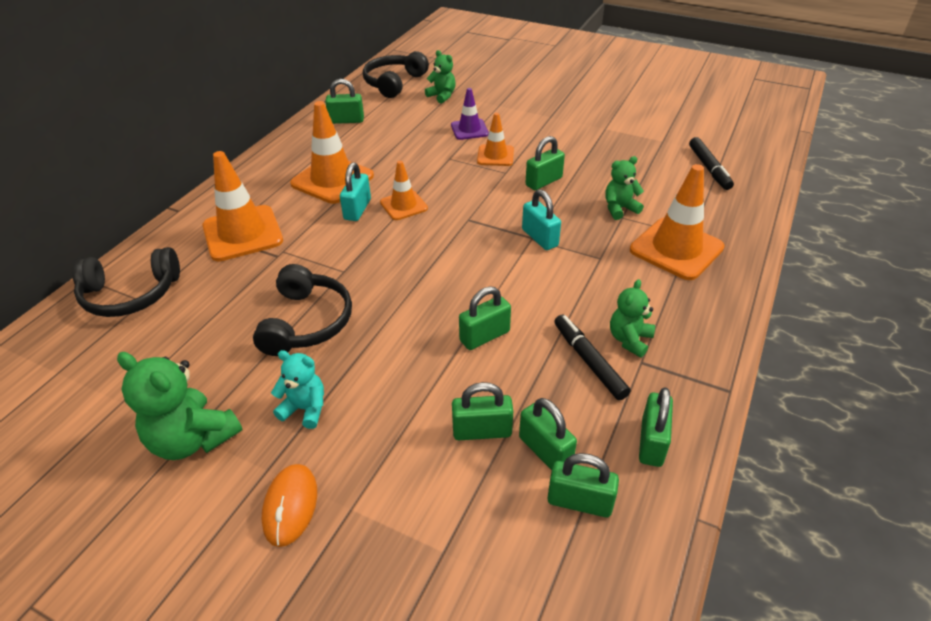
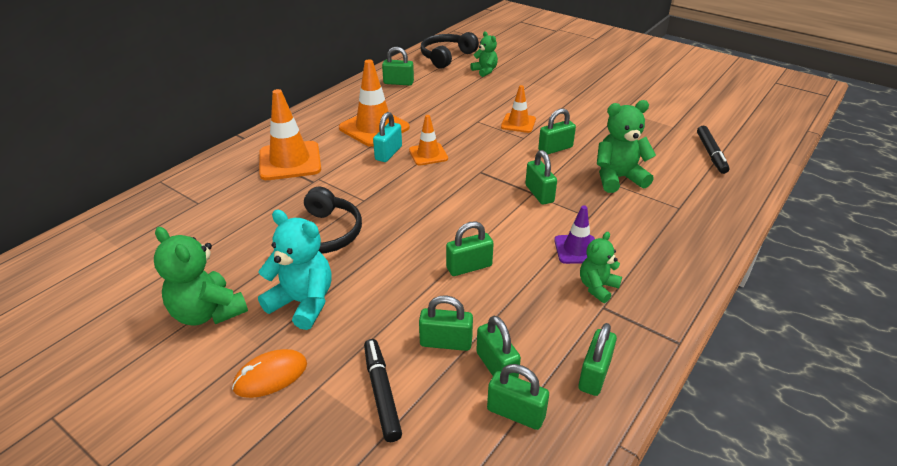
camera: 10 degrees right, 5 degrees down
black headphones [72,247,180,317] -> none
orange mouse [262,464,317,547] -> orange mouse turned 45 degrees clockwise [232,349,307,398]
turquoise teddy bear [271,350,324,429] -> turquoise teddy bear [258,210,332,330], size x1.64
purple traffic cone [451,88,489,140] -> purple traffic cone moved to [554,205,595,264]
turquoise padlock [522,189,561,250] -> green padlock [525,150,557,205]
black marker [554,314,631,400] -> black marker moved to [364,339,402,442]
green teddy bear [605,156,644,220] -> green teddy bear [597,100,656,193], size x1.64
orange traffic cone [630,164,725,280] -> none

